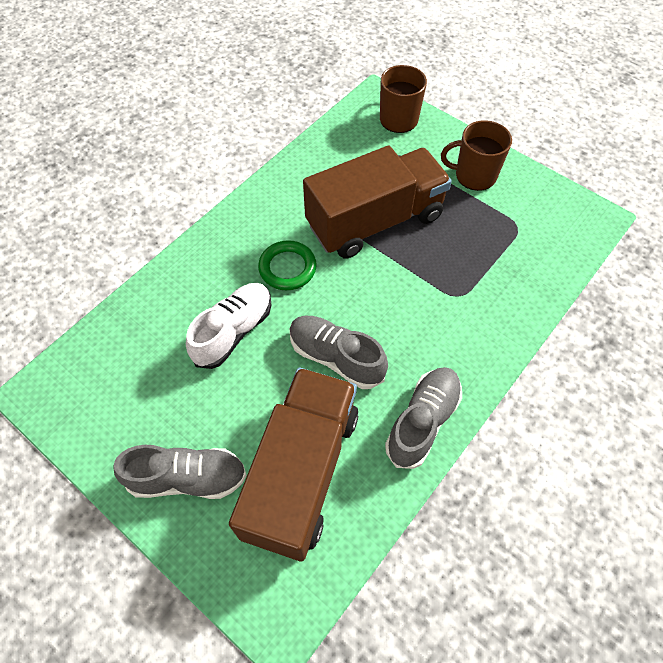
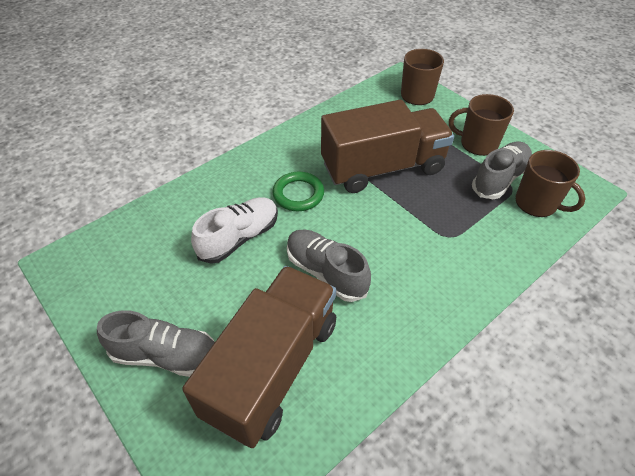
camera: 10 degrees right, 10 degrees down
grey shoe [385,367,462,469] -> grey shoe moved to [472,142,532,199]
none -> brown mug [516,150,586,217]

